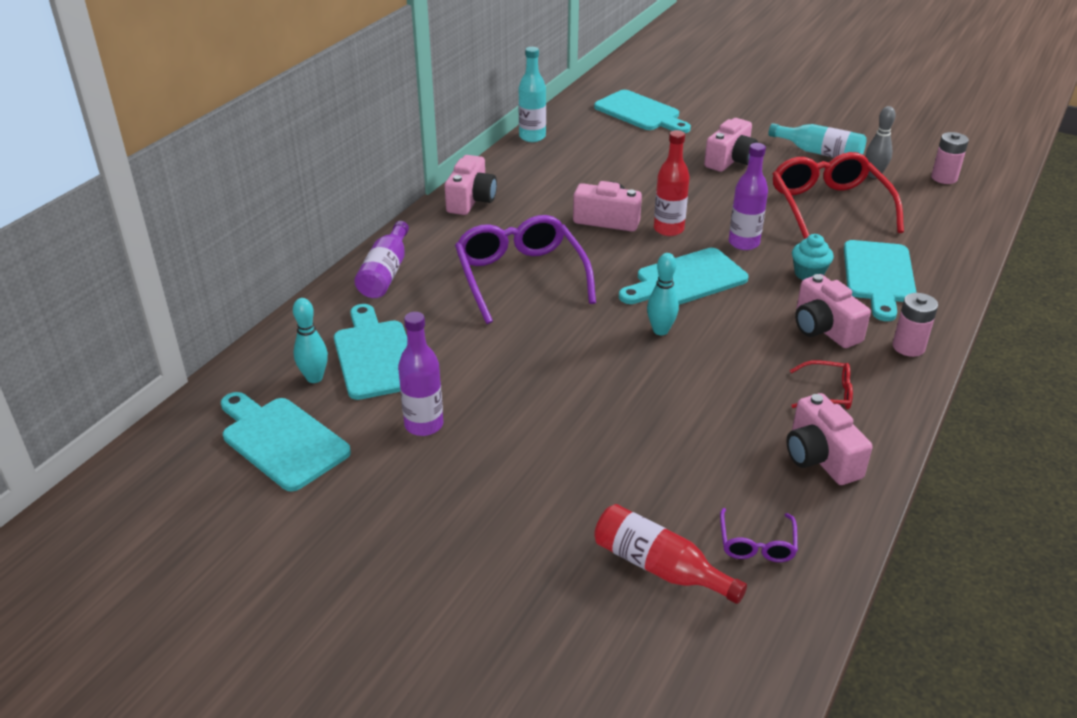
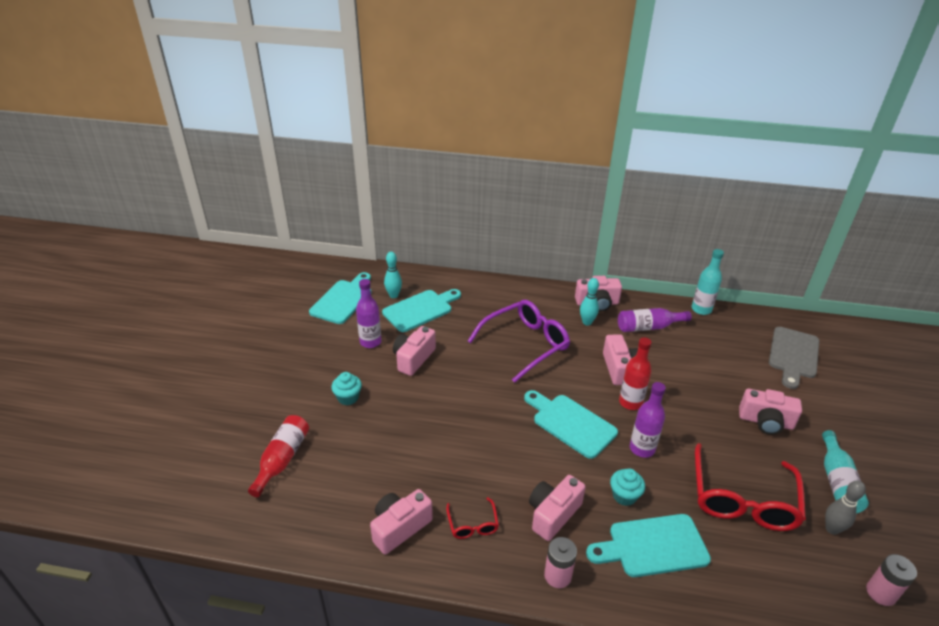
camera: 70 degrees right, 0 degrees up
purple bottle [354,221,409,298] -> purple bottle moved to [618,308,692,332]
turquoise cutting board [594,90,691,133] -> grey cutting board [769,327,819,389]
turquoise bowling pin [647,253,679,335] -> turquoise bowling pin moved to [580,278,599,326]
purple glasses [720,508,798,562] -> none
red glasses [773,152,904,239] -> red glasses turned 135 degrees clockwise [695,443,806,531]
none -> turquoise cupcake [331,372,362,405]
none -> pink camera [393,326,436,376]

